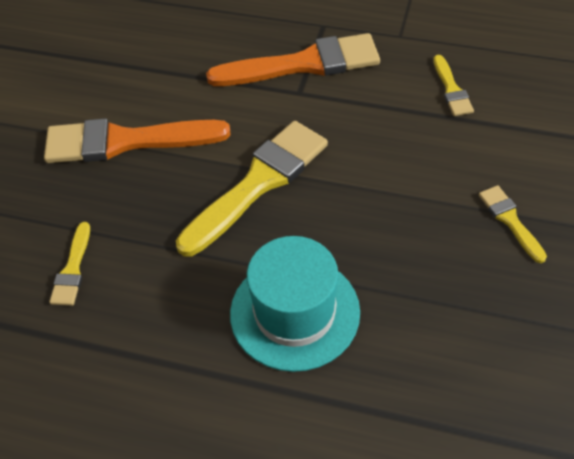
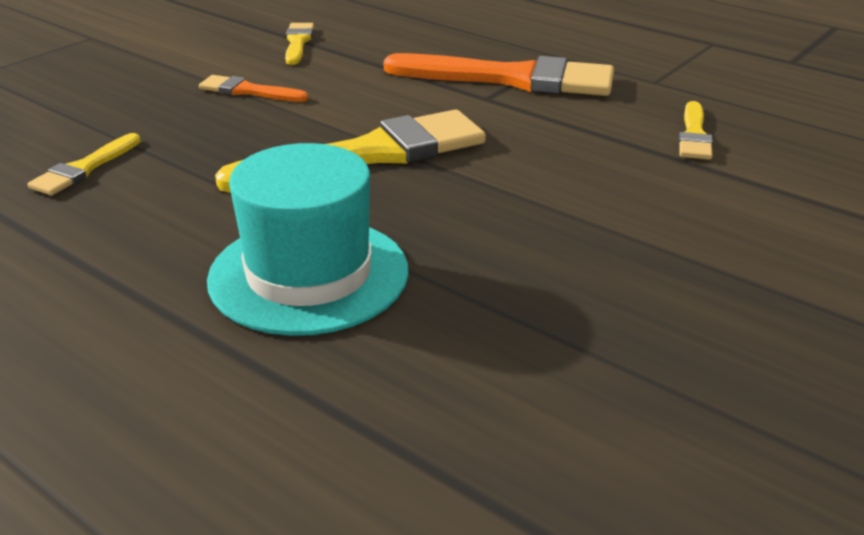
camera: 20 degrees right, 20 degrees down
orange brush [44,118,230,163] -> orange brush [199,75,309,102], size x0.48
yellow brush [479,185,547,263] -> yellow brush moved to [285,23,314,65]

